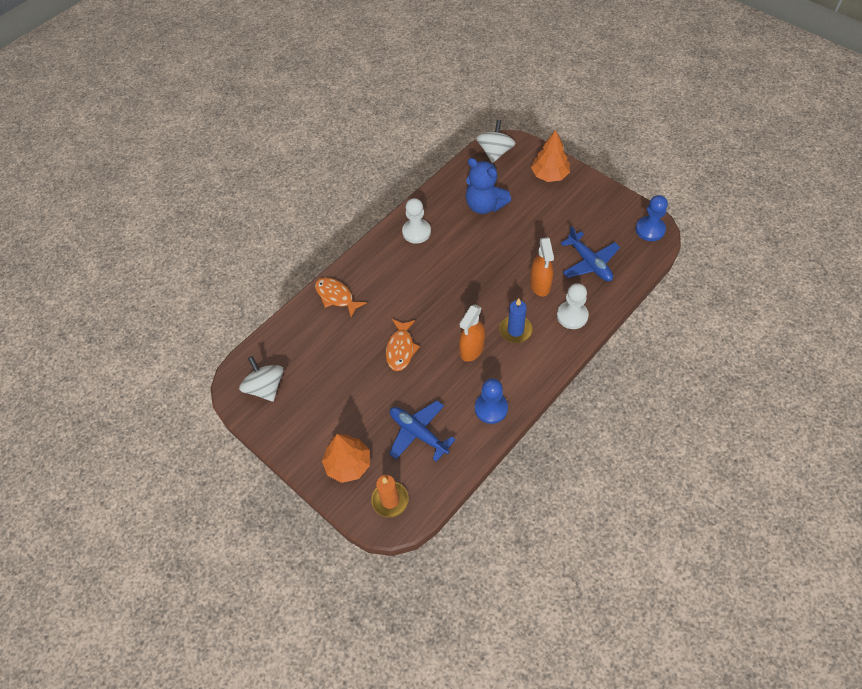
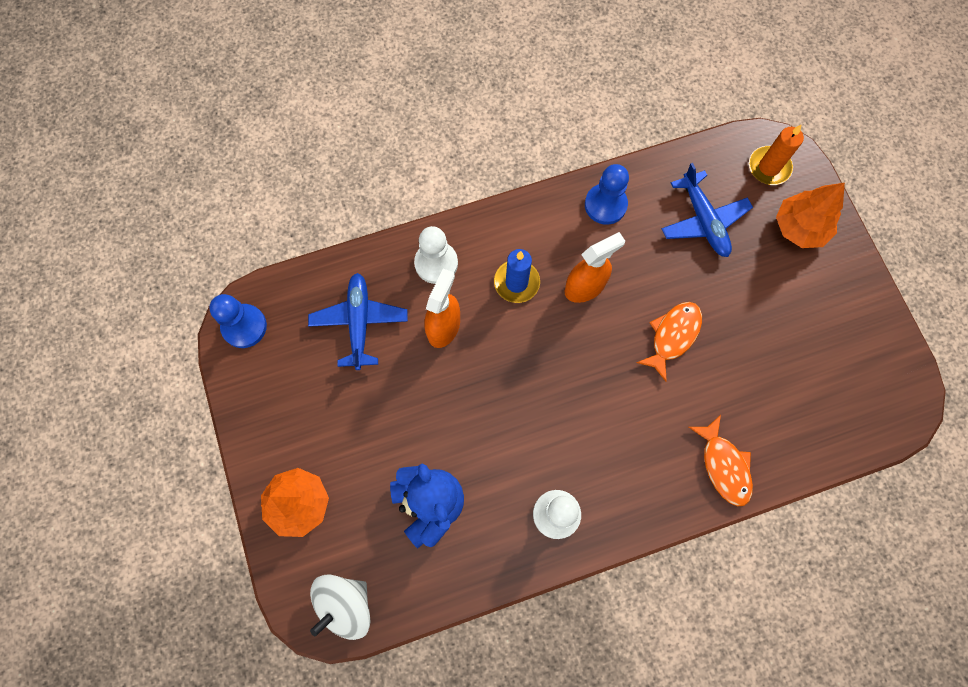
camera: 155 degrees left, 15 degrees up
white spinning top [239,356,283,402] -> none

